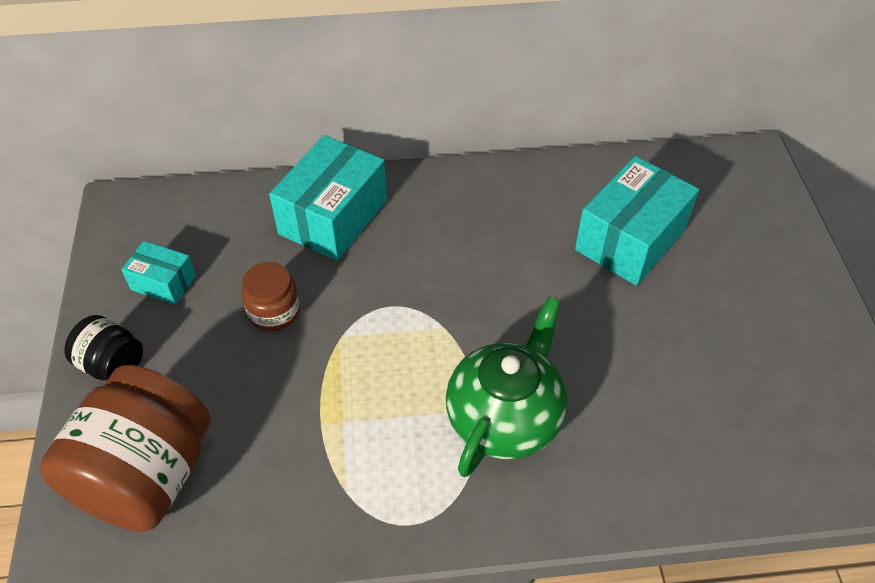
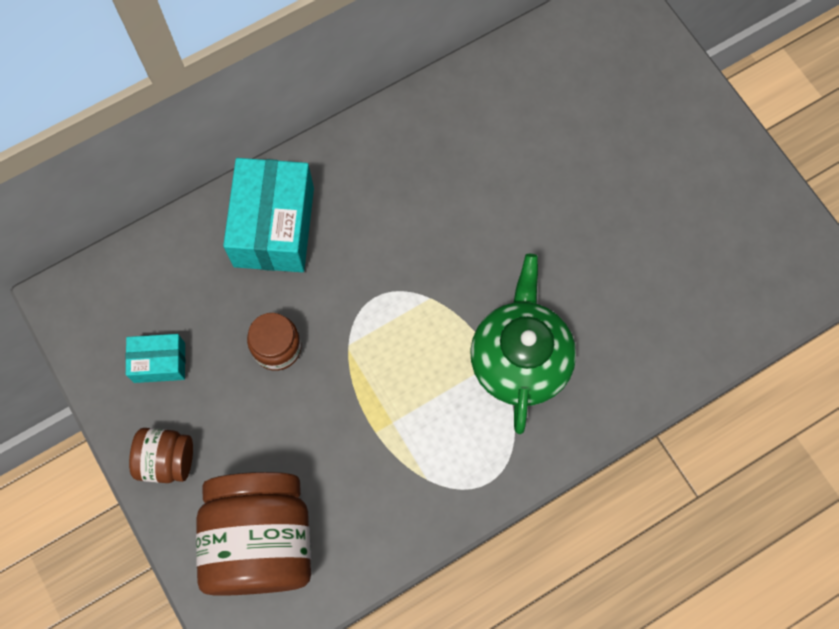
camera: 25 degrees left, 20 degrees up
black jar [65,315,143,381] -> brown jar [129,428,193,483]
turquoise box [575,156,699,286] -> none

